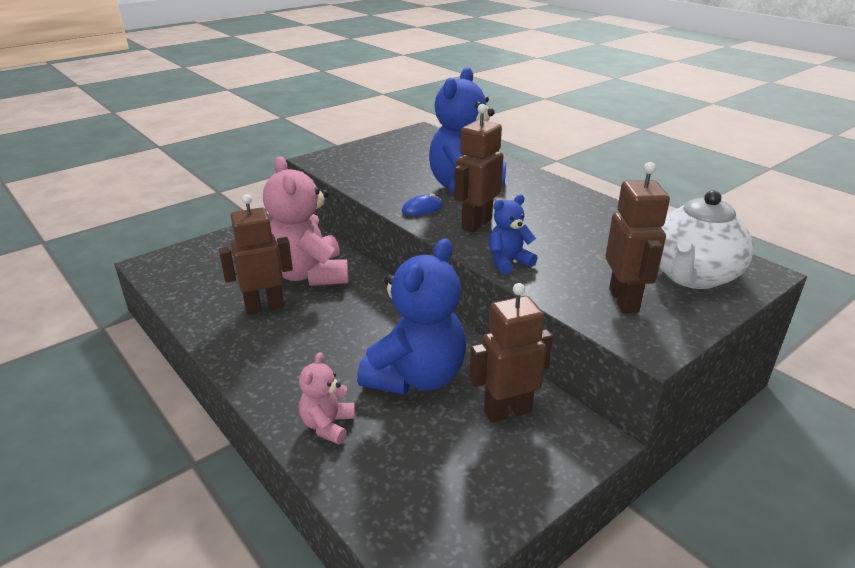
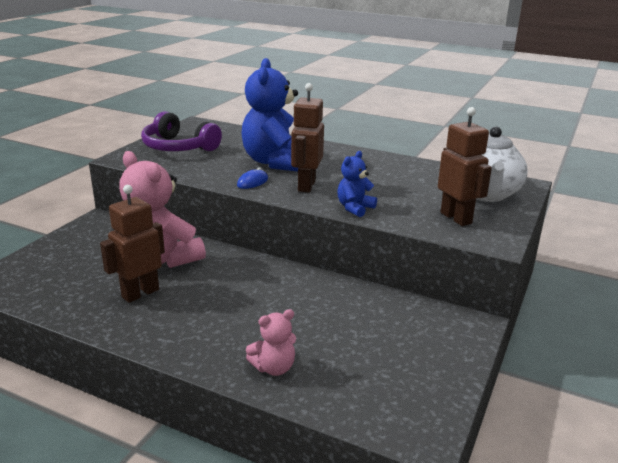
camera: 25 degrees left, 5 degrees down
pink teddy bear [299,352,355,444] -> pink teddy bear turned 105 degrees counterclockwise [246,309,296,376]
blue teddy bear [357,238,466,395] -> none
brown robot [469,283,553,423] -> none
none -> purple headphones [141,111,222,151]

